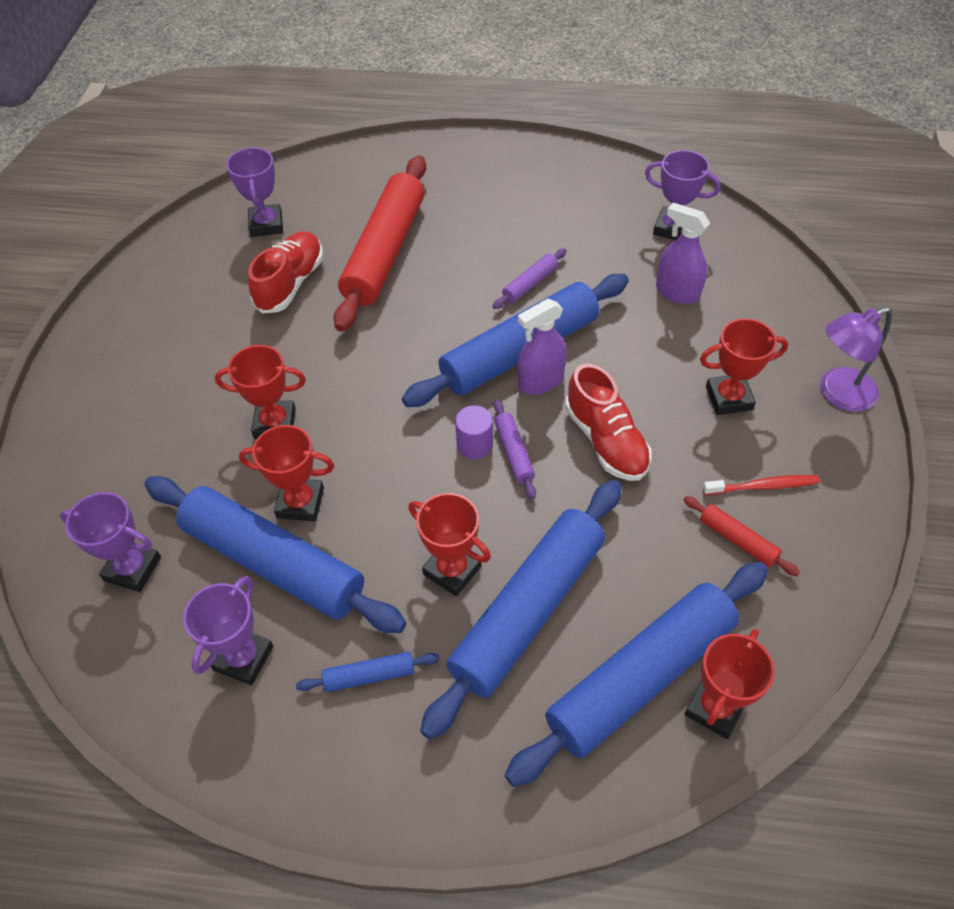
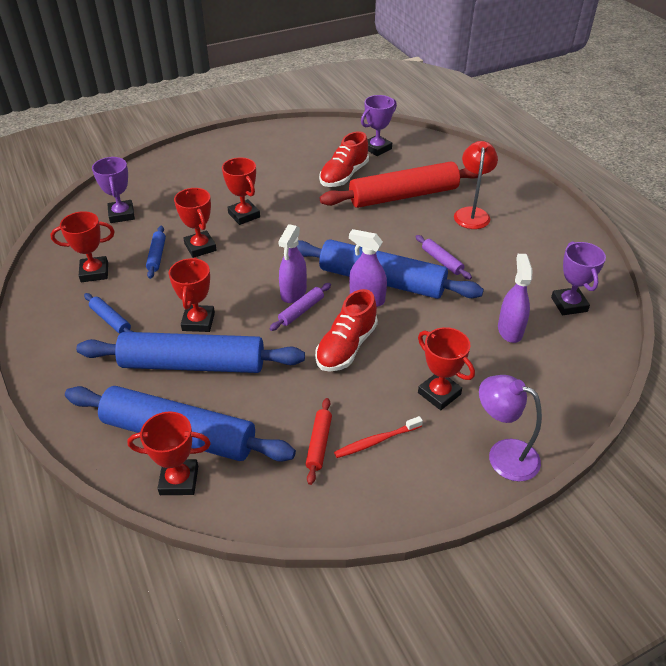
camera: 55 degrees right, 10 degrees down
blue rolling pin [145,476,406,633] -> blue rolling pin [146,226,166,279], size x0.42
purple trophy [183,576,273,685] -> red trophy [50,211,115,282]
red shoe [248,231,323,314] -> red shoe turned 135 degrees clockwise [319,131,369,187]
purple cylinder [455,405,493,459] -> purple spray bottle [278,224,307,303]
purple rolling pin [493,248,567,309] -> purple rolling pin turned 45 degrees clockwise [416,235,472,280]
red toothbrush [703,475,820,495] -> red toothbrush turned 105 degrees clockwise [334,416,423,458]
none -> red lamp [454,141,498,229]

